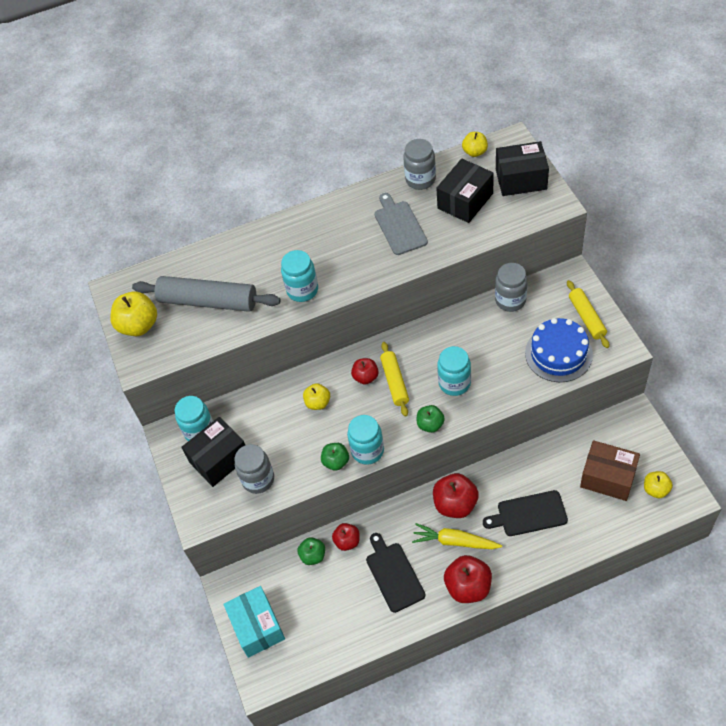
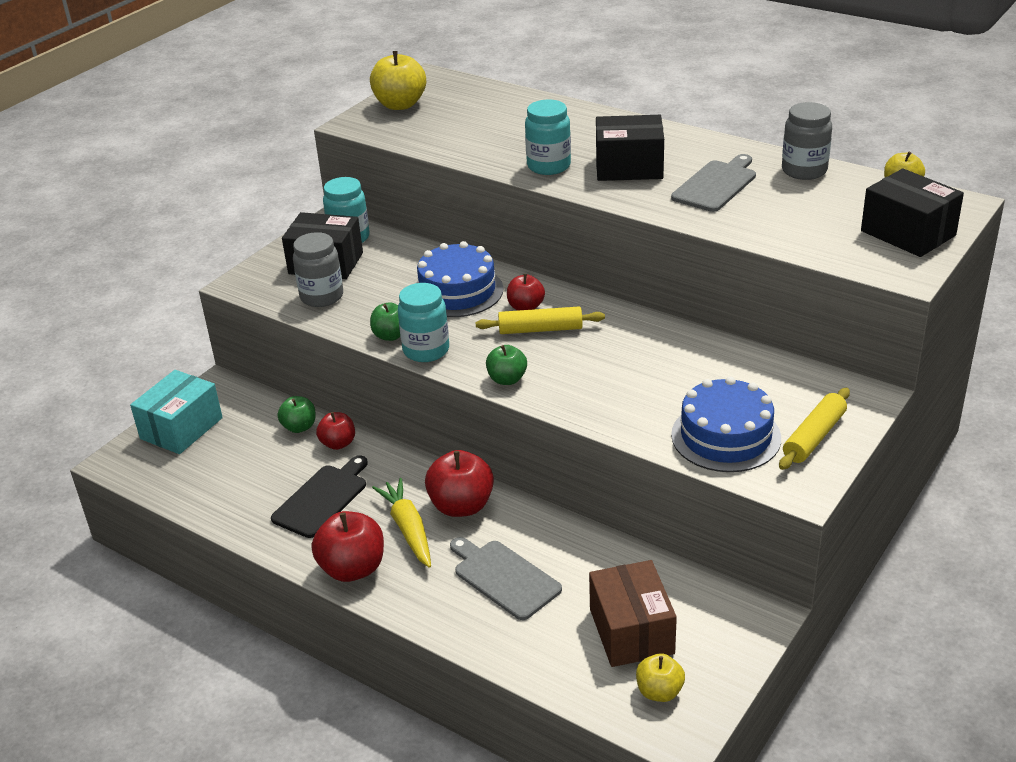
camera: 50 degrees right, 20 degrees down
grey rolling pin [132,276,281,312] -> none
yellow apple [303,383,330,410] -> blue cake [416,241,504,317]
yellow rolling pin [380,342,409,417] -> yellow rolling pin turned 45 degrees clockwise [476,307,605,334]
black box [436,159,494,223] -> black box moved to [596,115,664,181]
turquoise jar [437,346,471,396] -> none
black cutting board [483,490,568,536] -> grey cutting board [450,537,562,620]
grey jar [495,263,528,312] -> none

